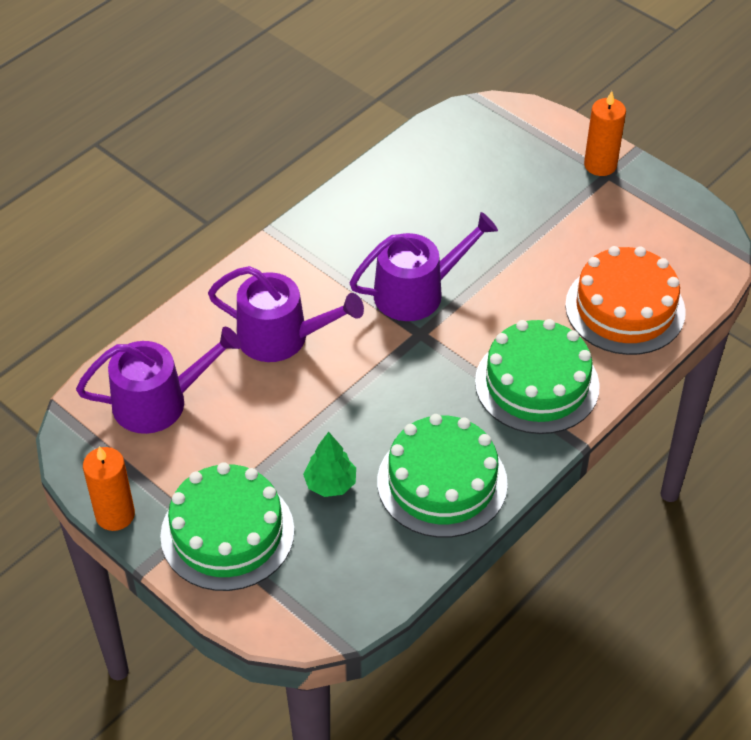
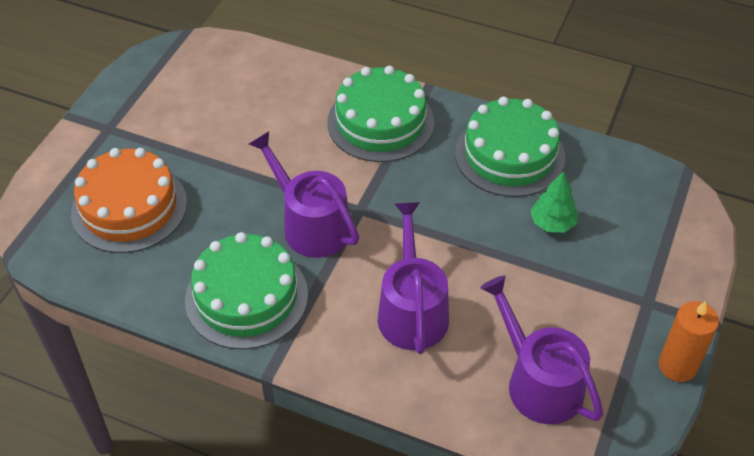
camera: 110 degrees left, 0 degrees up
green cake [160,462,294,591] -> green cake moved to [185,232,308,350]
orange cake [565,246,686,355] -> orange cake moved to [71,148,187,253]
orange candle [584,91,626,176] -> none

